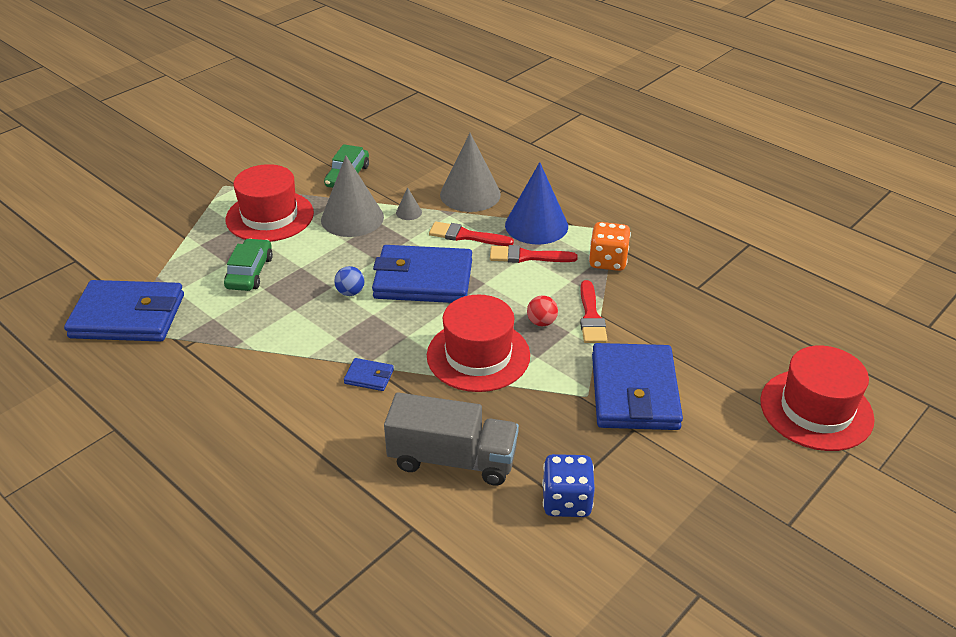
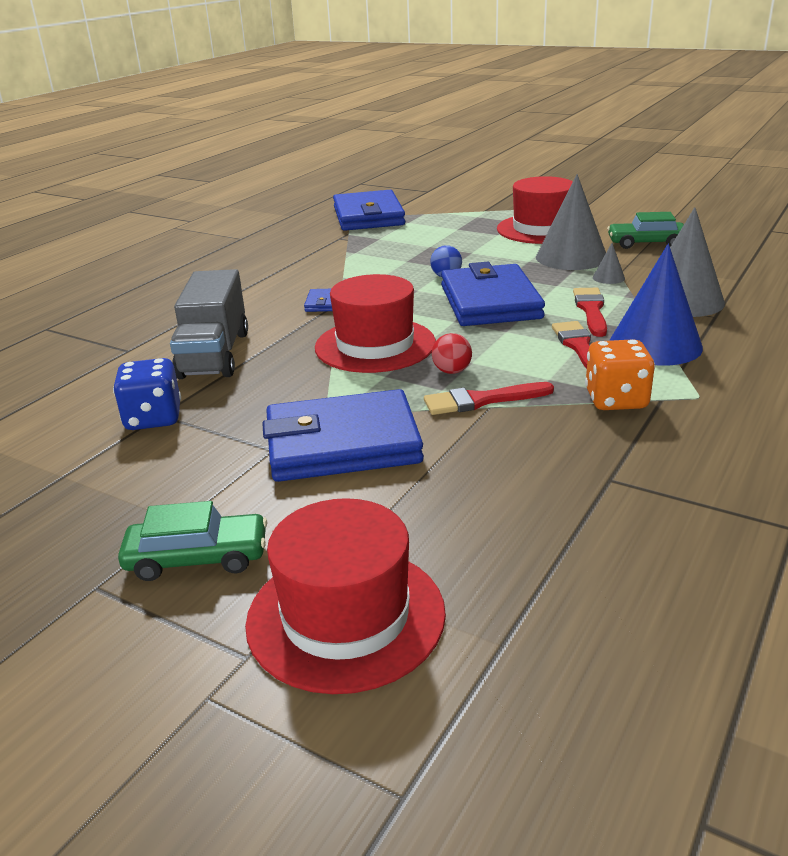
camera: 80 degrees right, 10 degrees down
green car [224,238,273,291] -> green car moved to [118,501,267,581]

